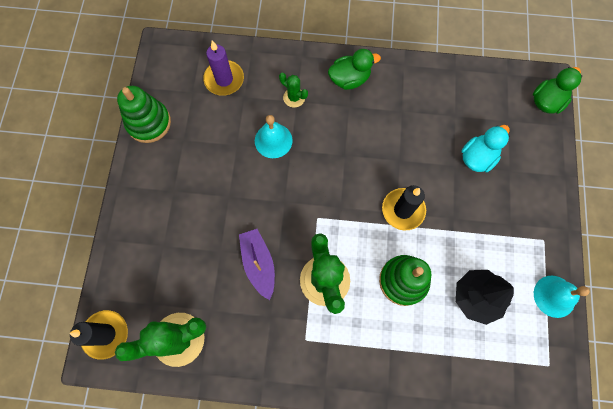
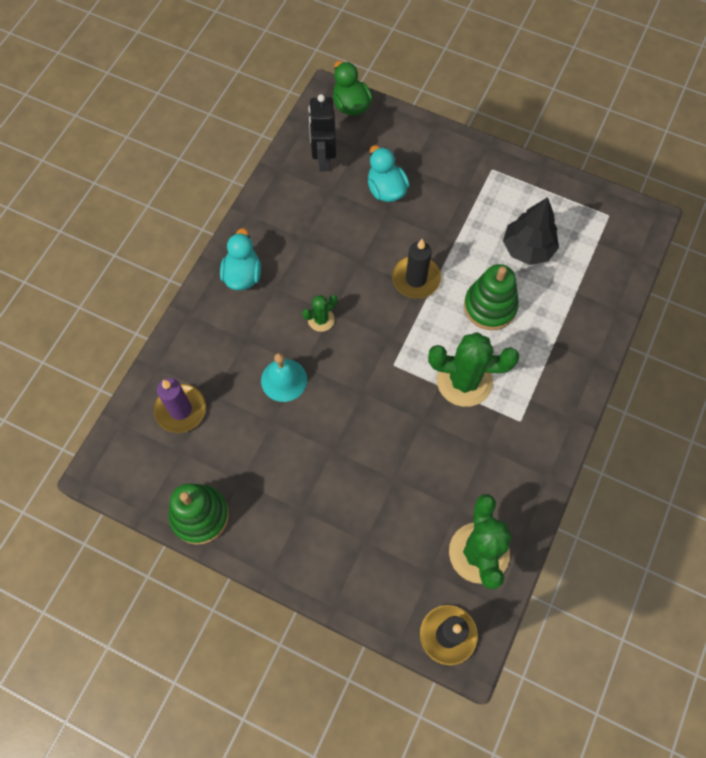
camera: 70 degrees left, 5 degrees down
purple boat [239,229,275,300] -> none
green cactus [279,73,308,108] -> green cactus moved to [302,295,338,332]
green duck [328,49,381,90] -> turquoise duck [220,228,261,290]
turquoise bell [534,276,590,318] -> none
none -> black robot [308,94,336,172]

